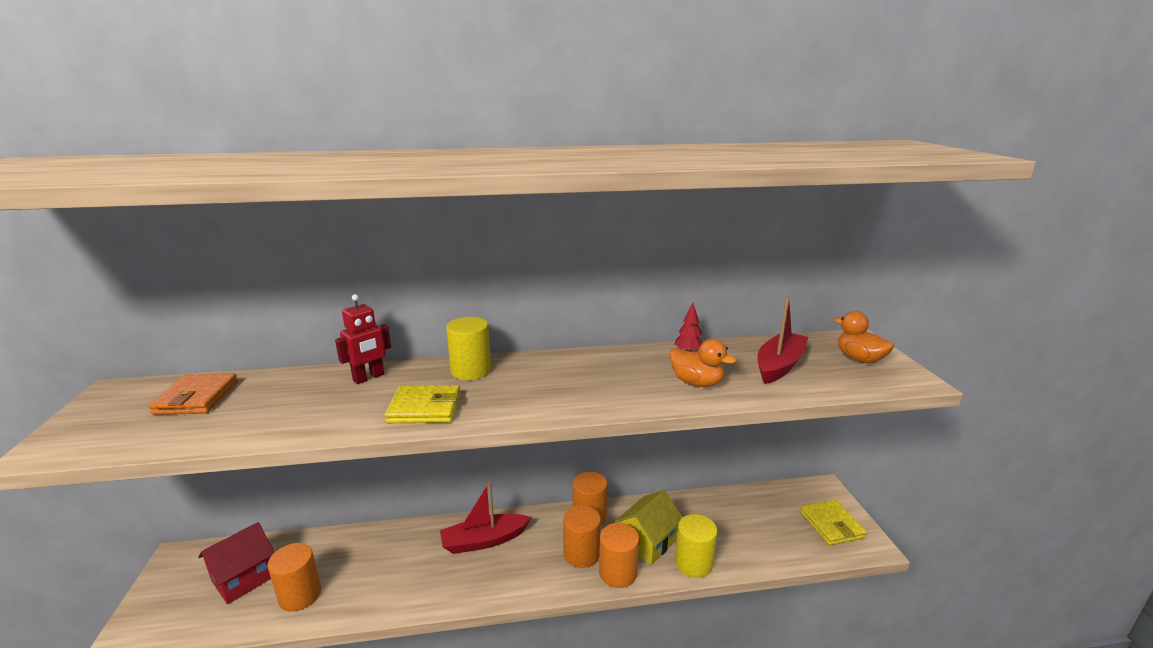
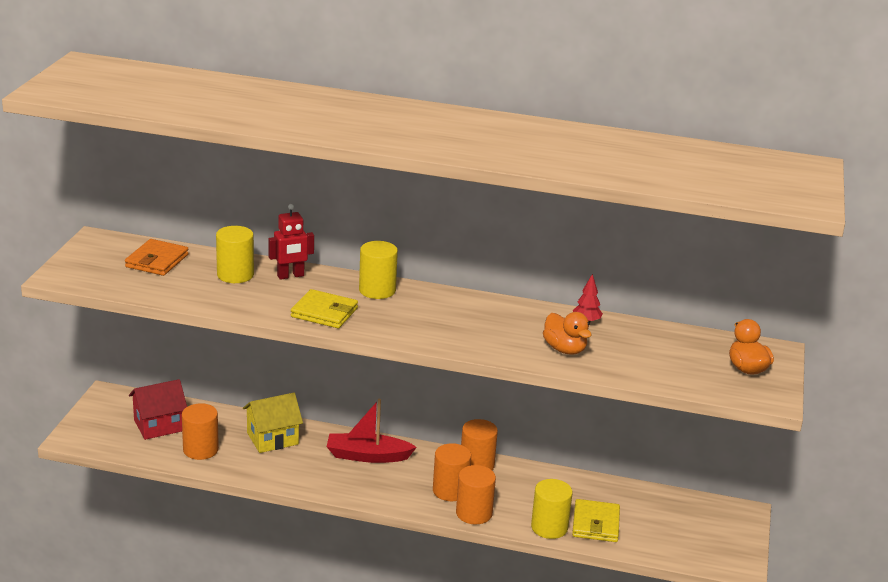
camera: 20 degrees right, 5 degrees up
yellow house [615,490,683,565] -> yellow house moved to [243,393,303,453]
red boat [757,296,808,384] -> none
yellow wallet [800,499,867,546] -> yellow wallet moved to [572,499,620,542]
none -> yellow cylinder [216,226,254,283]

